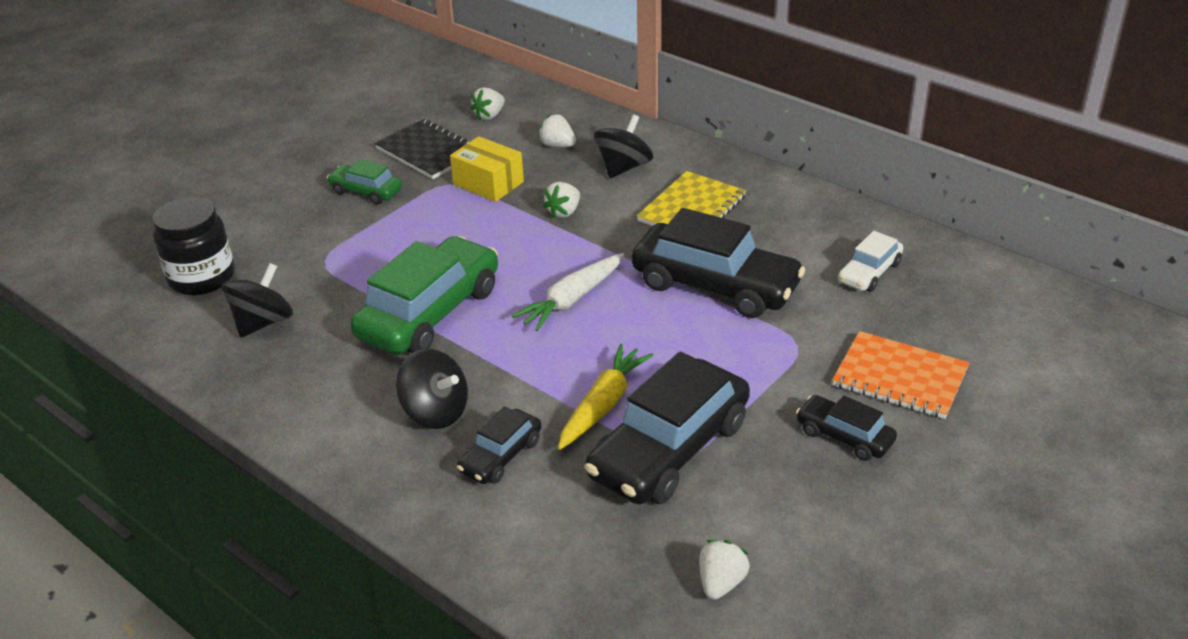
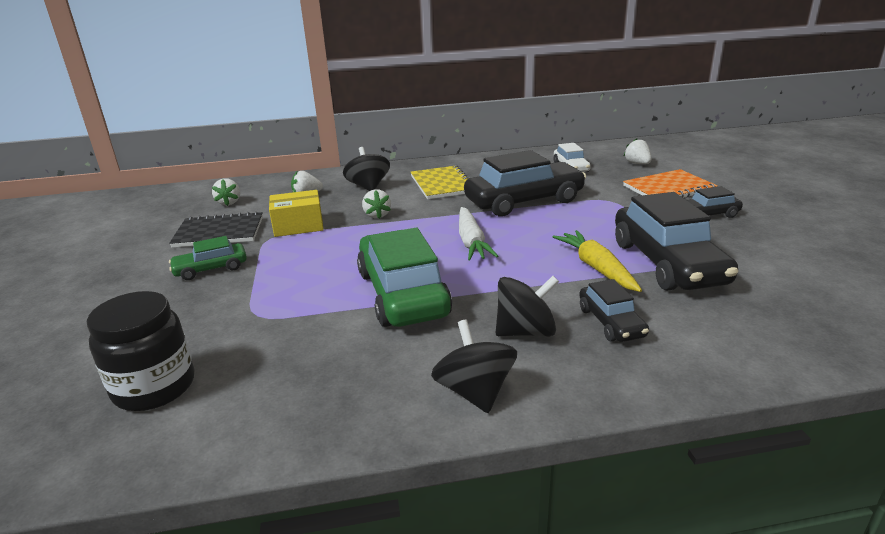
camera: 50 degrees left, 10 degrees down
black spinning top [222,263,293,338] -> black spinning top moved to [431,320,517,413]
white strawberry [699,540,750,600] -> white strawberry moved to [624,138,651,164]

